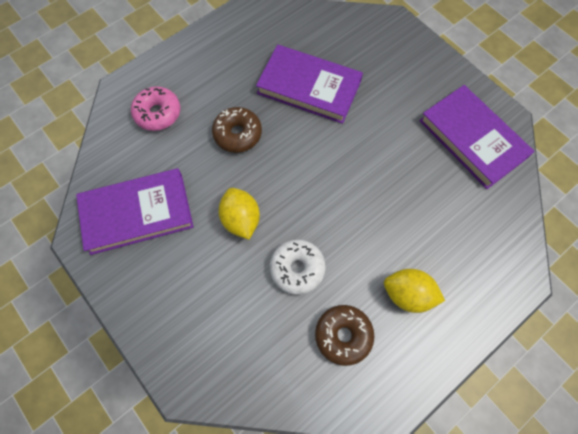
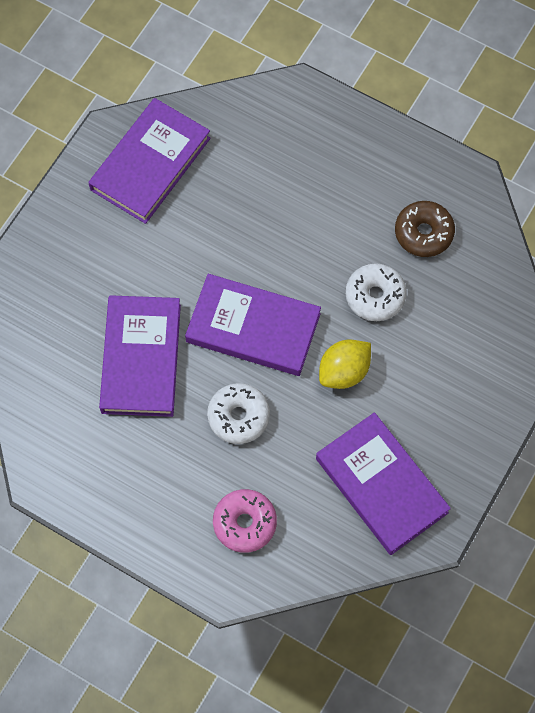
camera: 110 degrees left, 0 degrees up
brown donut [212,107,262,153] -> white donut [207,383,270,444]
yellow lemon [384,269,445,313] -> none
none -> purple book [185,274,321,376]

